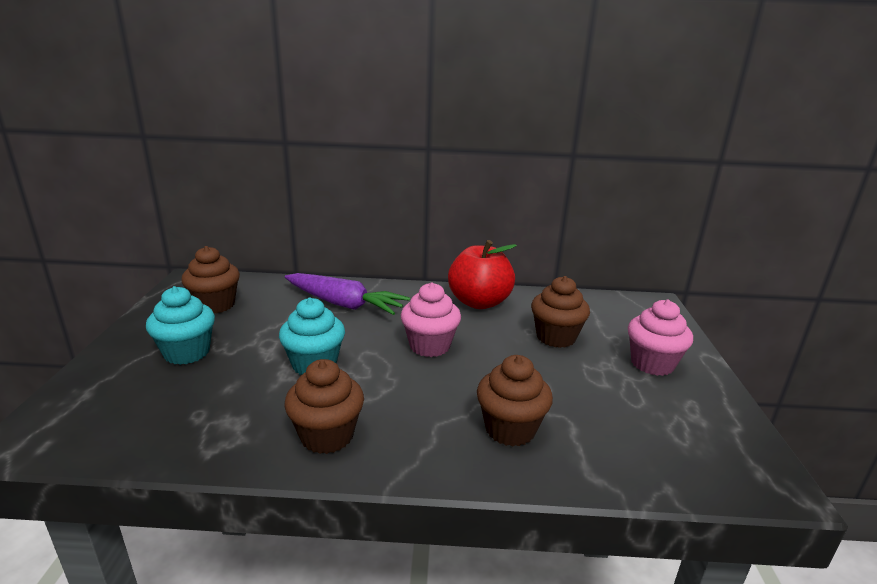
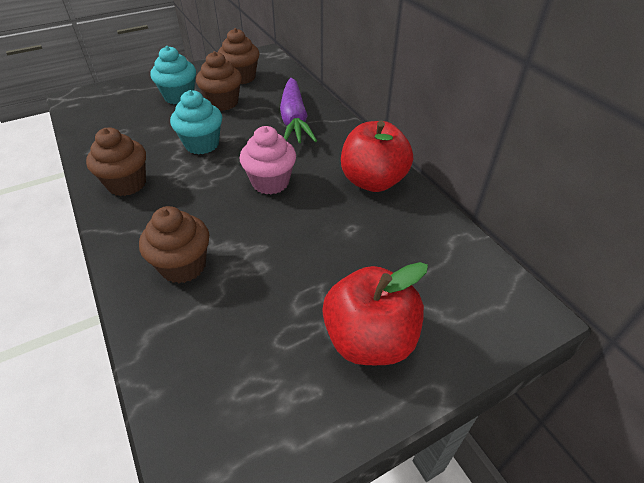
camera: 60 degrees right, 20 degrees up
brown cupcake [531,276,590,348] -> brown cupcake moved to [196,51,242,111]
pink cupcake [628,299,693,376] -> red apple [322,262,428,365]

